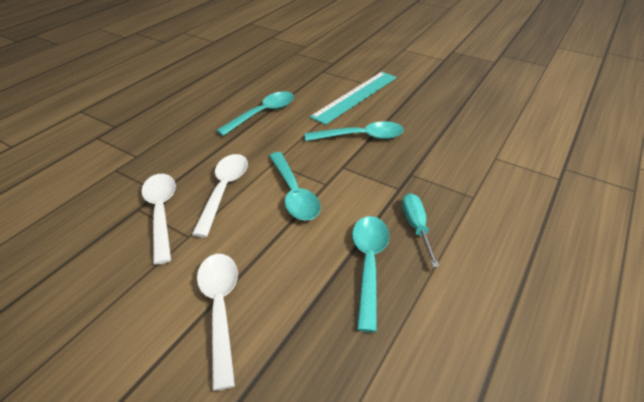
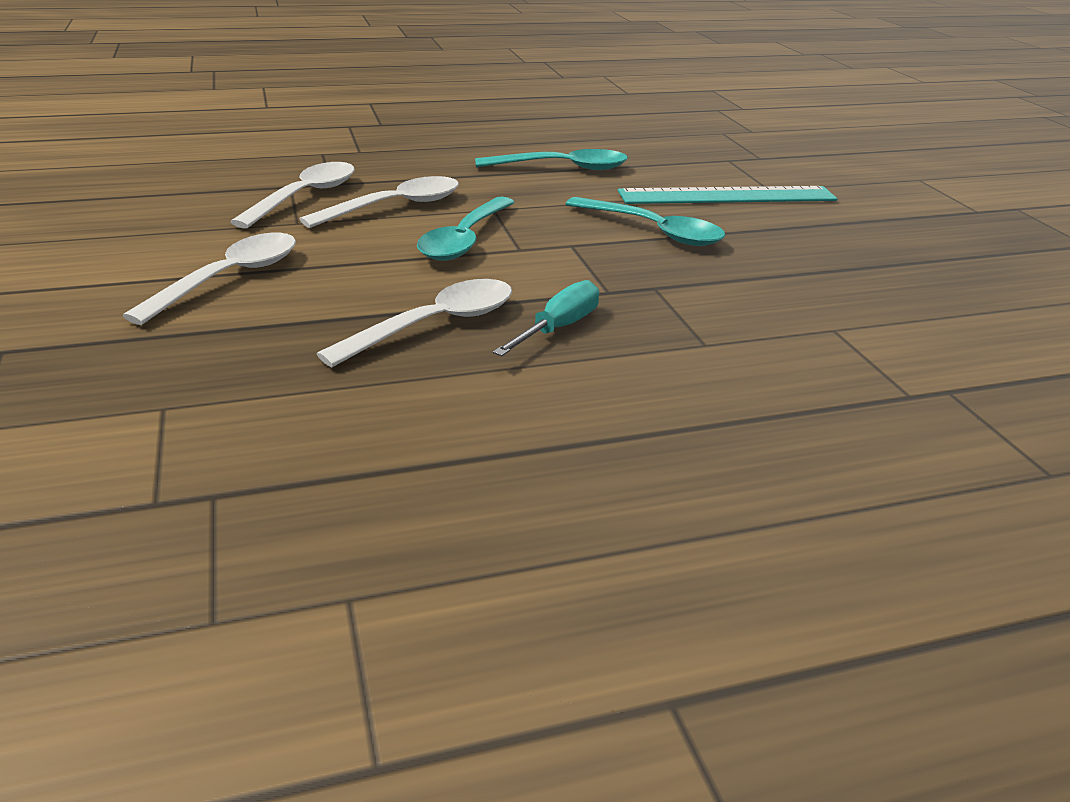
camera: 40 degrees right, 10 degrees down
turquoise spoon [352,216,389,332] -> white spoon [317,279,512,367]

